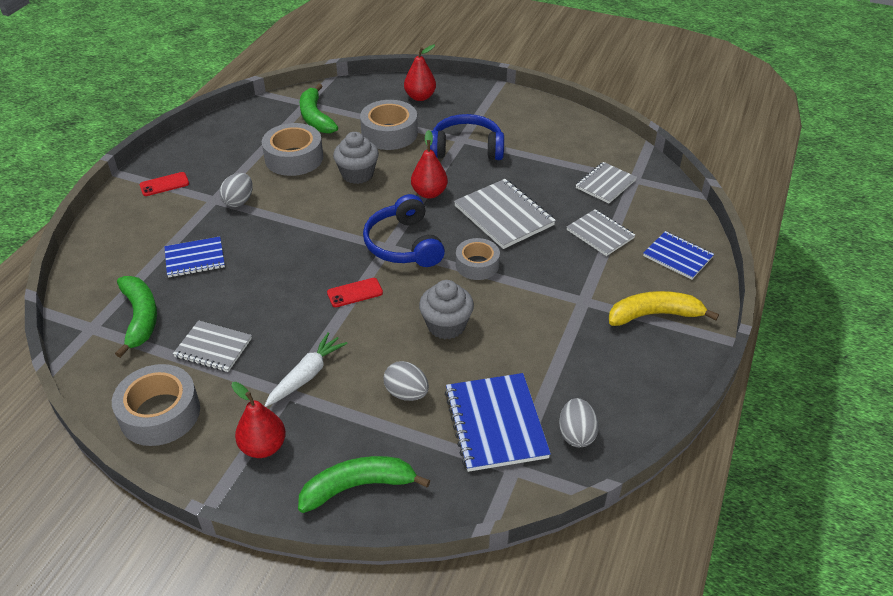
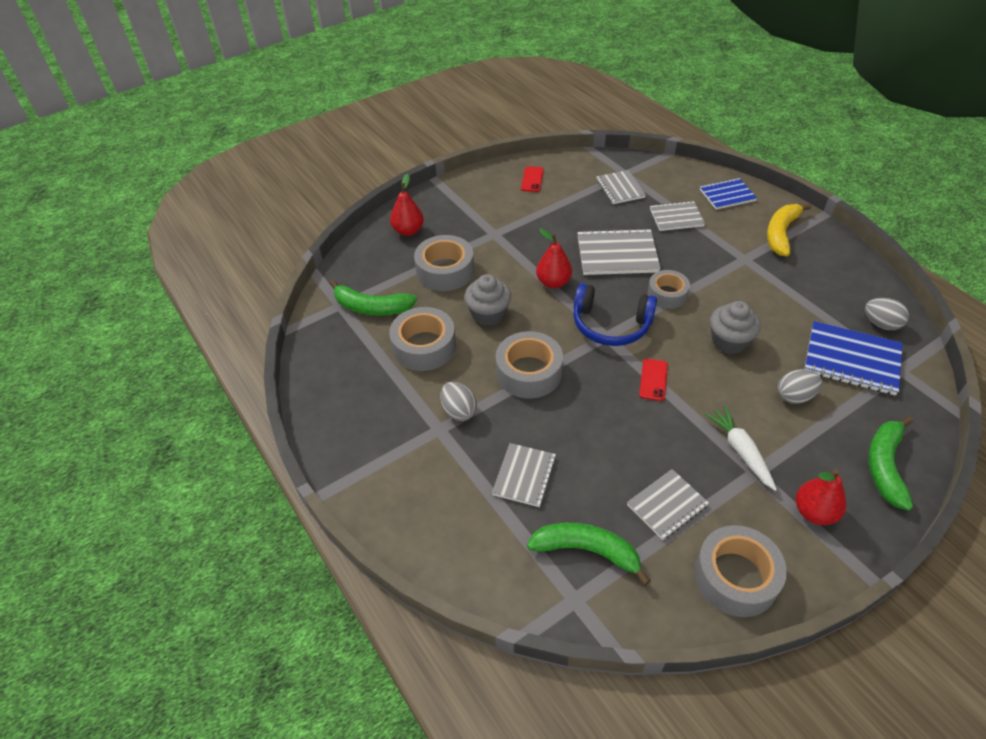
camera: 55 degrees left, 5 degrees up
red phone [139,172,189,196] -> red phone moved to [521,166,544,192]
blue notebook [164,237,225,278] -> grey notebook [492,443,556,507]
blue headphones [430,114,504,160] -> none
none -> grey tape [496,331,563,399]

